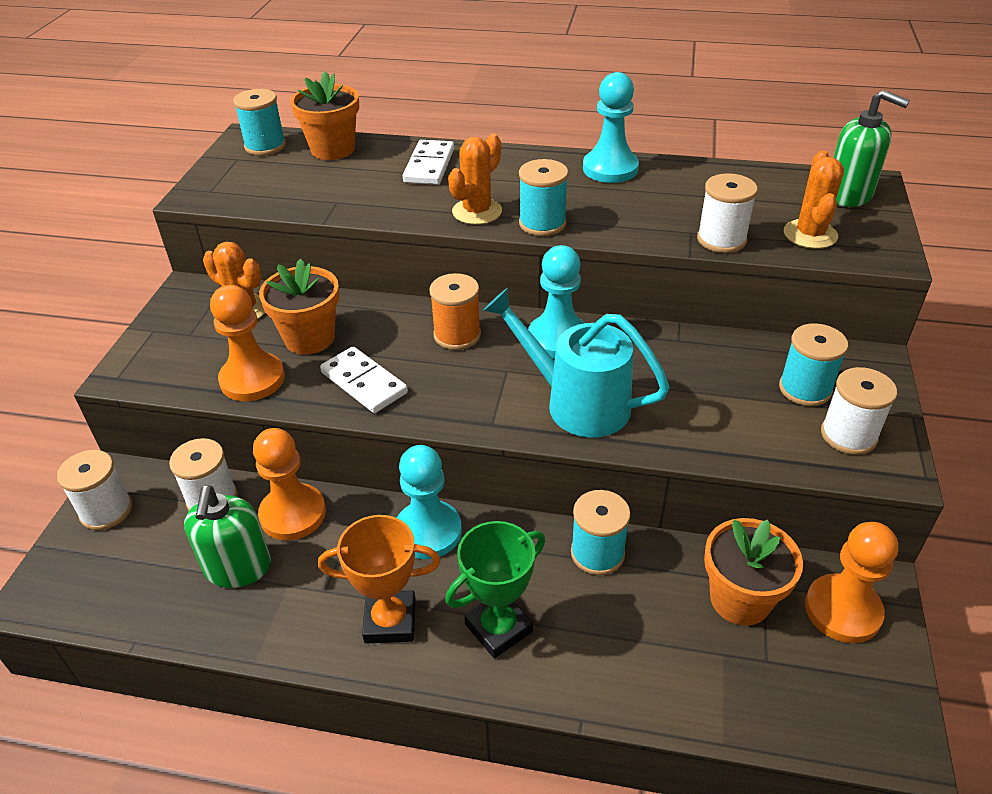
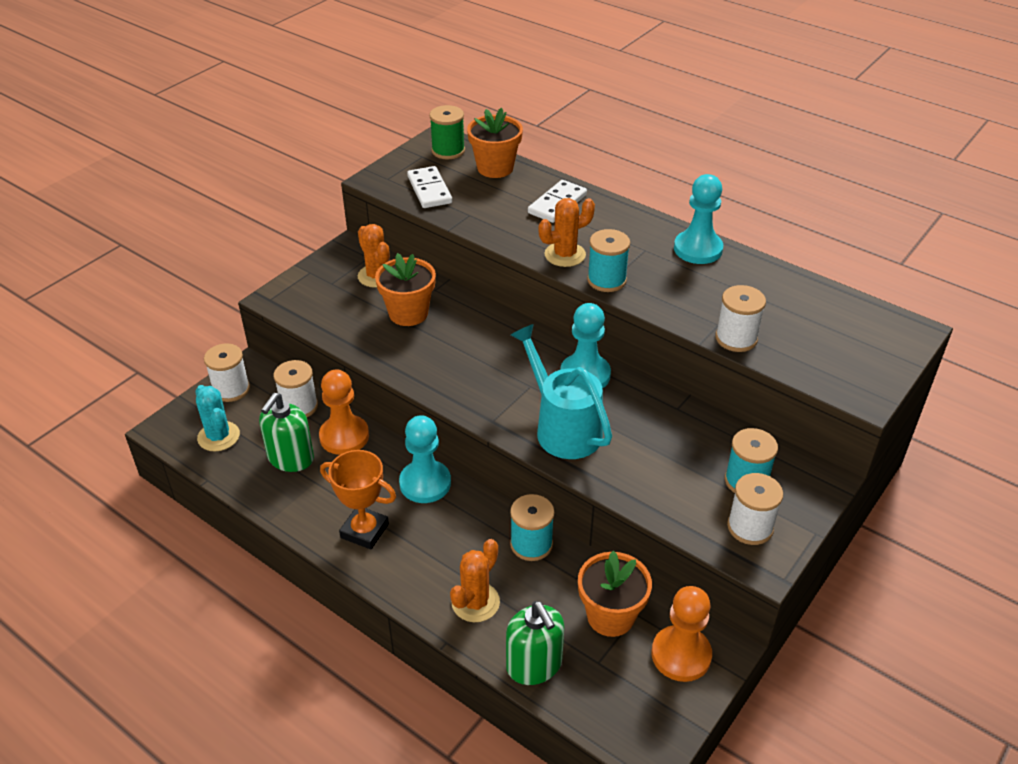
camera: 25 degrees right, 0 degrees up
orange pawn [210,285,285,401] -> none
turquoise spool [233,89,286,156] -> green spool [429,105,465,159]
white domino [320,346,408,413] -> white domino moved to [407,166,452,208]
orange spool [429,273,481,350] -> none
green trophy [445,521,545,658] -> none
orange cactus [784,150,844,249] -> orange cactus moved to [450,539,500,622]
green soap dispenser [833,90,910,207] -> green soap dispenser moved to [506,601,564,685]
none -> turquoise cactus [195,385,240,451]

